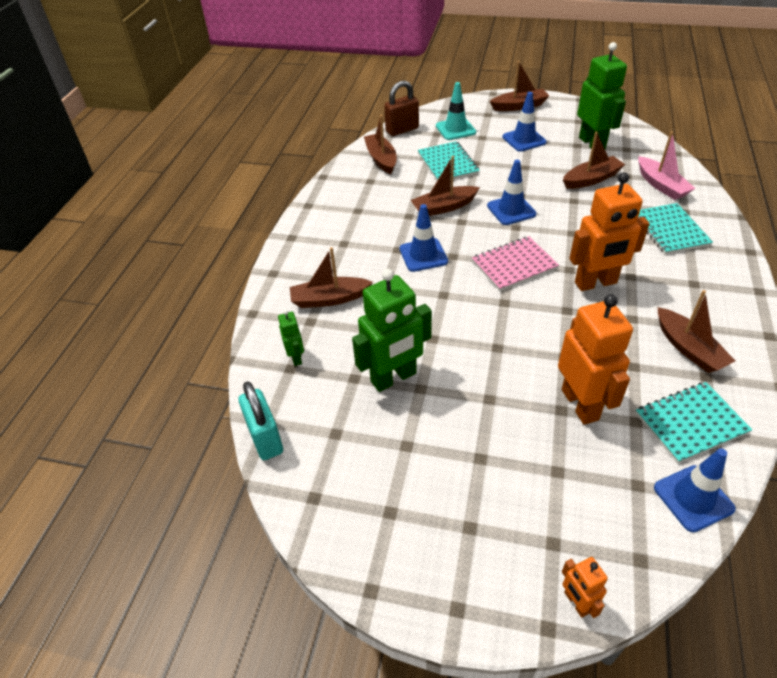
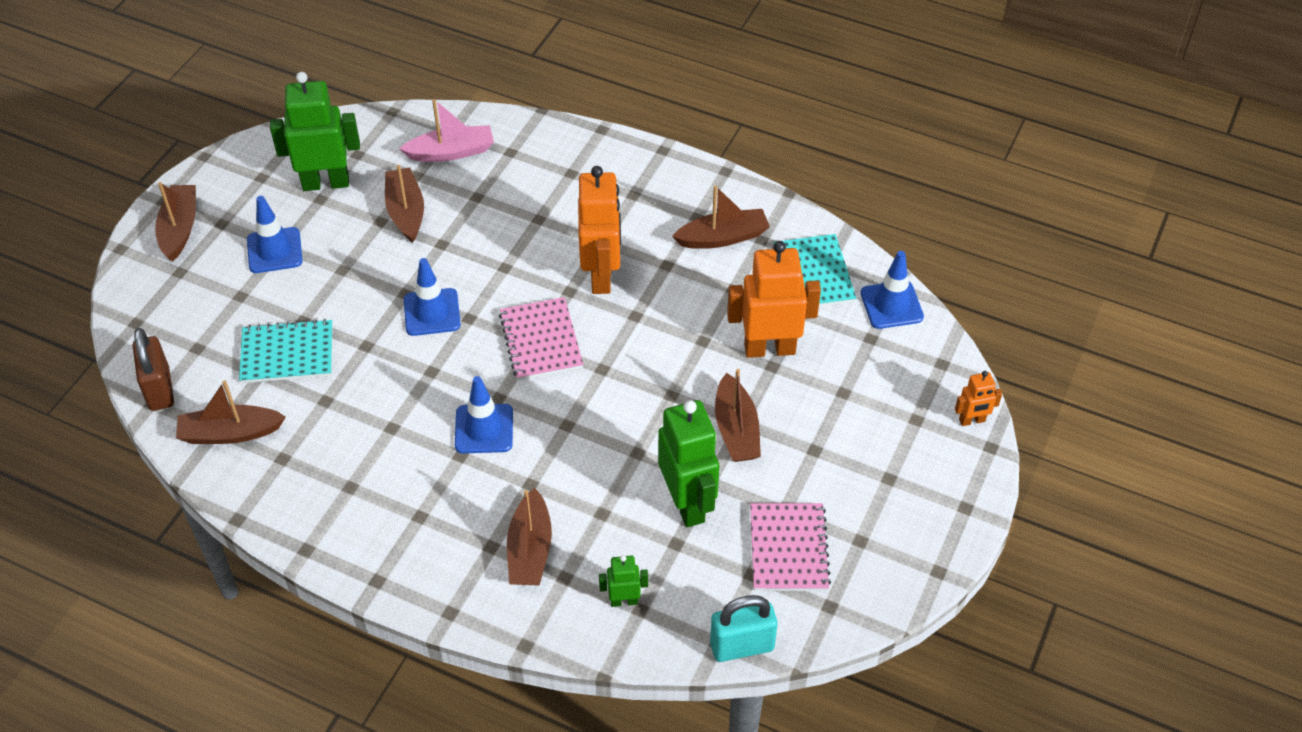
camera: 80 degrees left, 5 degrees up
brown boat [411,156,480,216] -> brown boat moved to [715,369,761,462]
turquoise traffic cone [436,82,476,140] -> none
turquoise notebook [638,203,713,254] -> none
none -> pink notebook [750,503,831,591]

